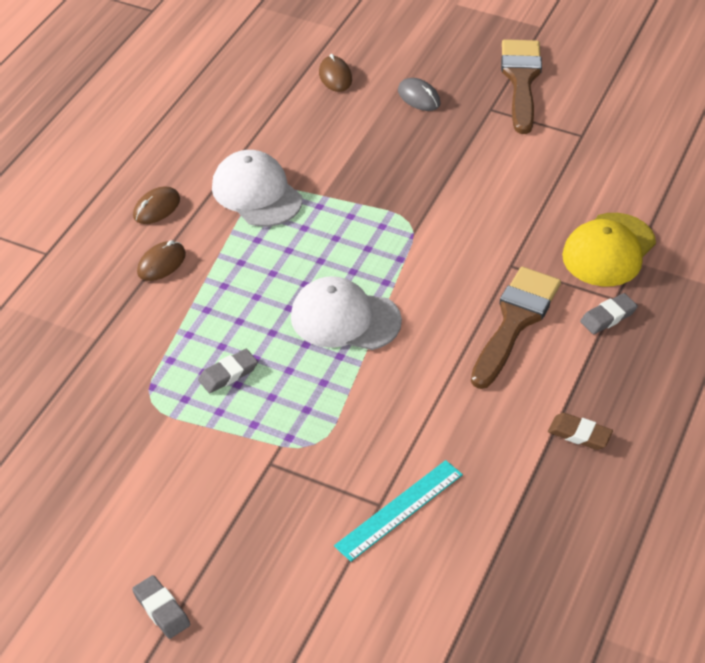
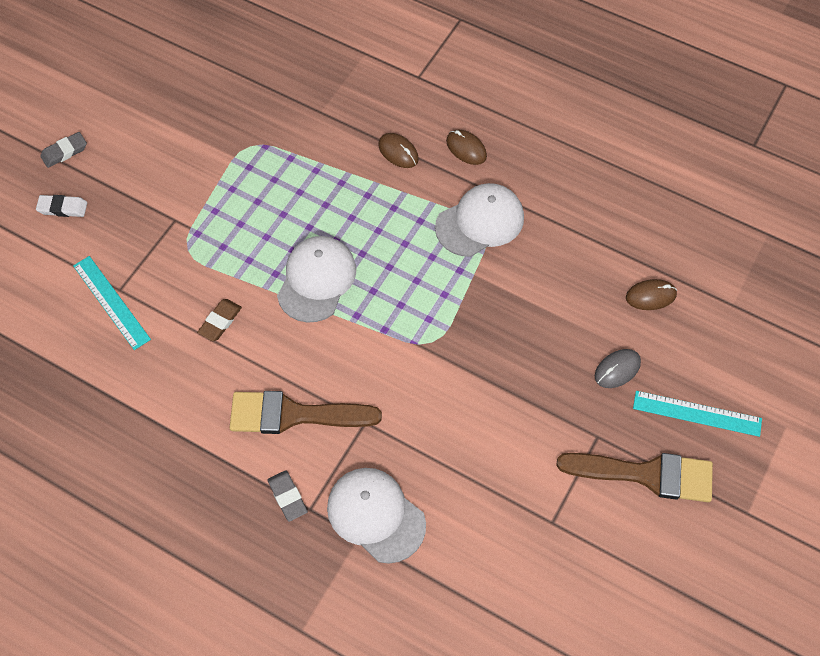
camera: 95 degrees right, 15 degrees up
grey eraser [198,349,258,393] -> none
brown brush [471,267,561,389] -> brown brush turned 150 degrees clockwise [229,391,382,434]
brown eraser [548,413,613,450] -> brown eraser moved to [197,299,242,341]
yellow cap [562,213,656,286] -> white cap [327,468,426,564]
none -> white eraser [36,195,87,217]
none -> turquoise ruler [633,391,762,437]

